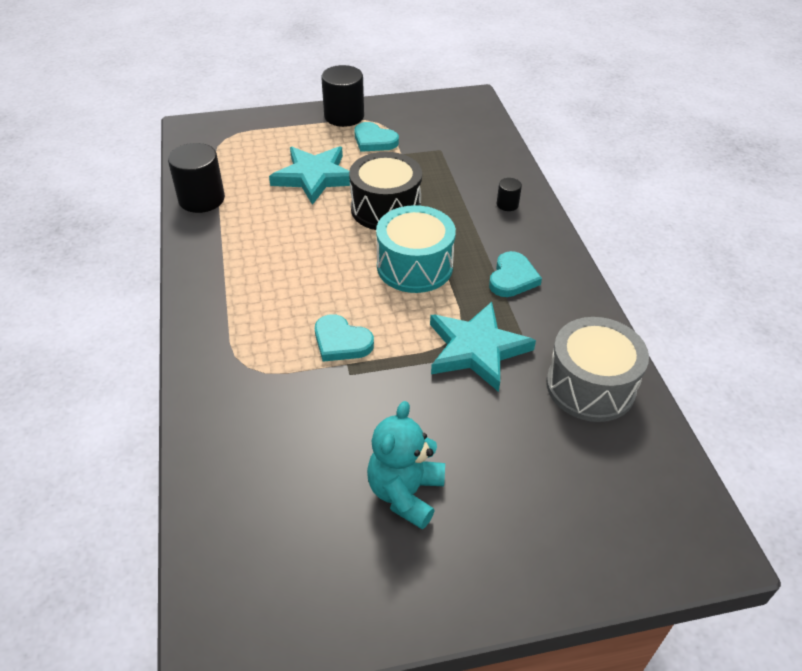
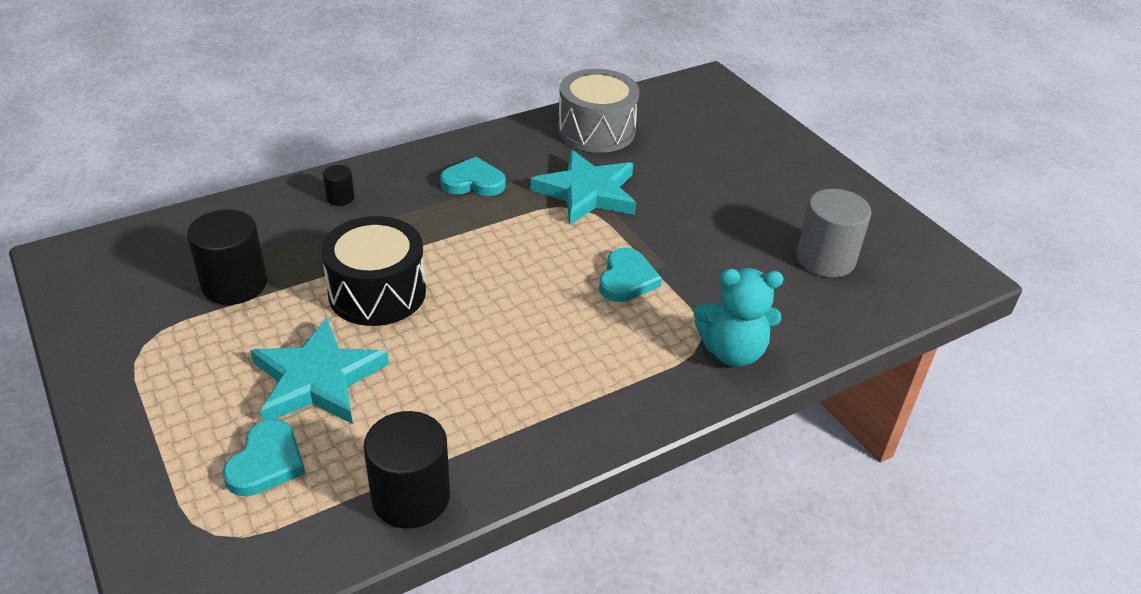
camera: 110 degrees left, 5 degrees down
black cylinder [321,65,364,127] -> black cylinder moved to [187,209,267,305]
turquoise heart [354,122,399,152] -> turquoise heart moved to [223,419,305,496]
turquoise teddy bear [367,401,445,529] -> turquoise teddy bear moved to [694,268,783,367]
turquoise drum [376,205,456,293] -> none
none -> grey cylinder [796,189,871,277]

